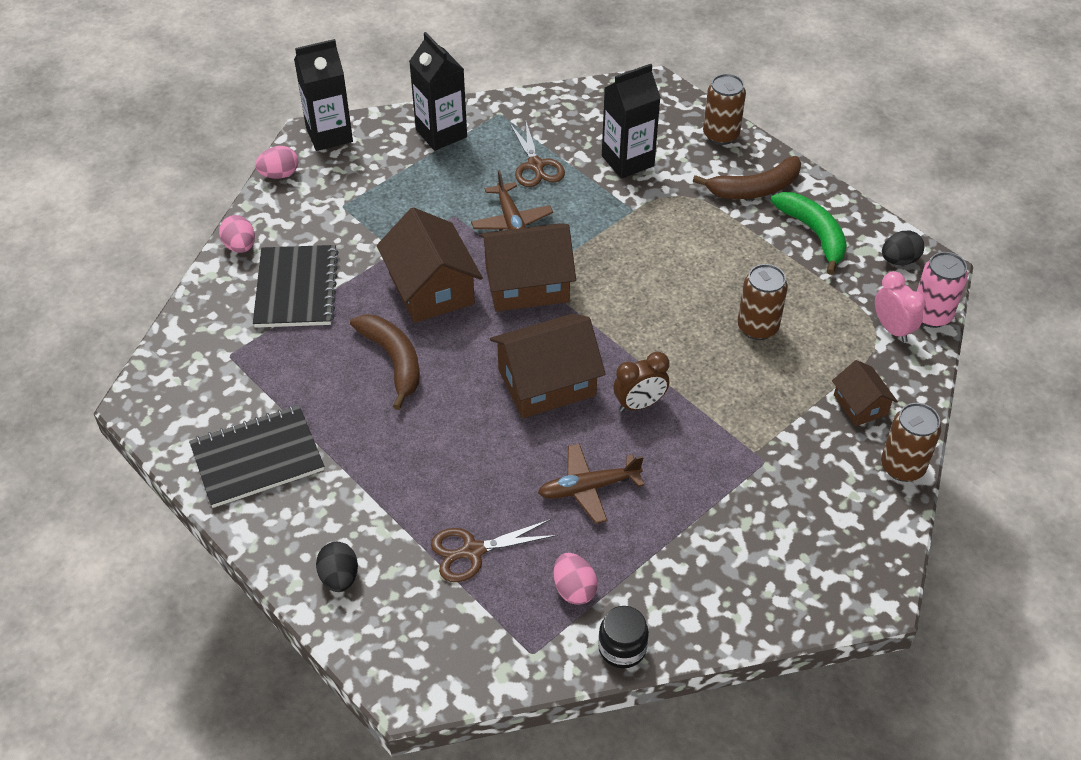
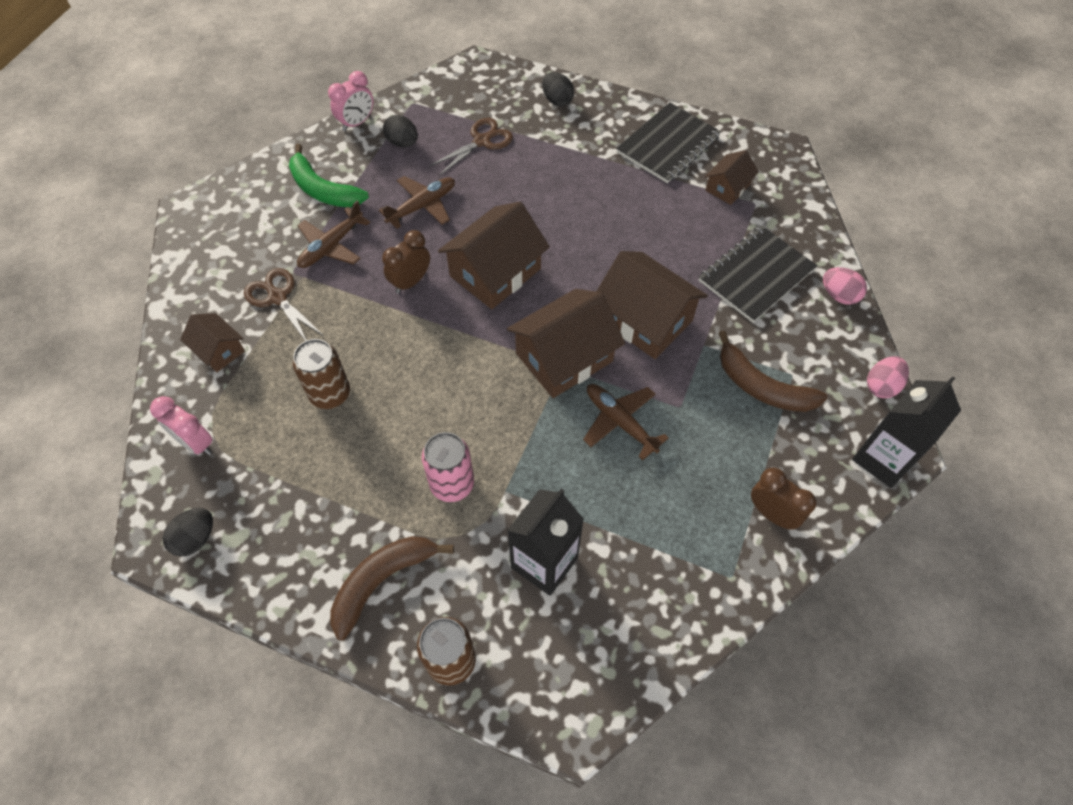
camera: 155 degrees right, 10 degrees up
black notebook [253,245,339,328] -> black notebook turned 75 degrees clockwise [699,226,817,323]
brown banana [350,314,420,410] -> brown banana moved to [719,331,827,412]
black carton [409,32,467,151] -> brown clock [751,468,817,529]
brown scissors [510,122,565,187] -> brown scissors moved to [244,268,324,341]
pink egg [553,553,598,605] -> black egg [383,115,418,147]
black jar [598,606,649,668] -> pink clock [328,71,373,131]
green banana [771,192,847,275] -> green banana moved to [289,144,369,207]
brown can [881,403,941,482] -> none
pink can [917,252,968,328] -> pink can moved to [422,432,474,502]
none -> brown plane [297,200,370,268]
none -> brown house [705,150,759,205]

